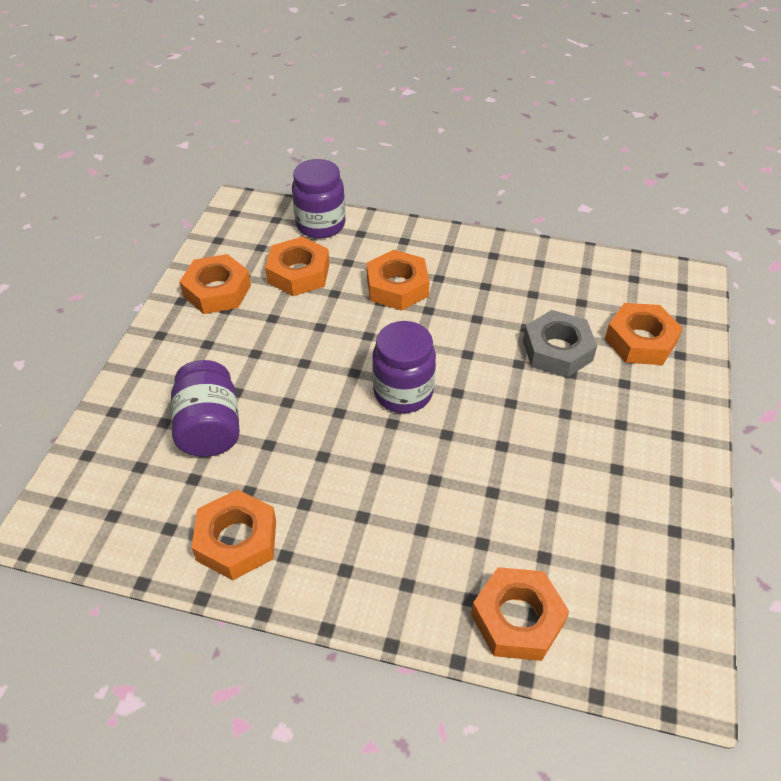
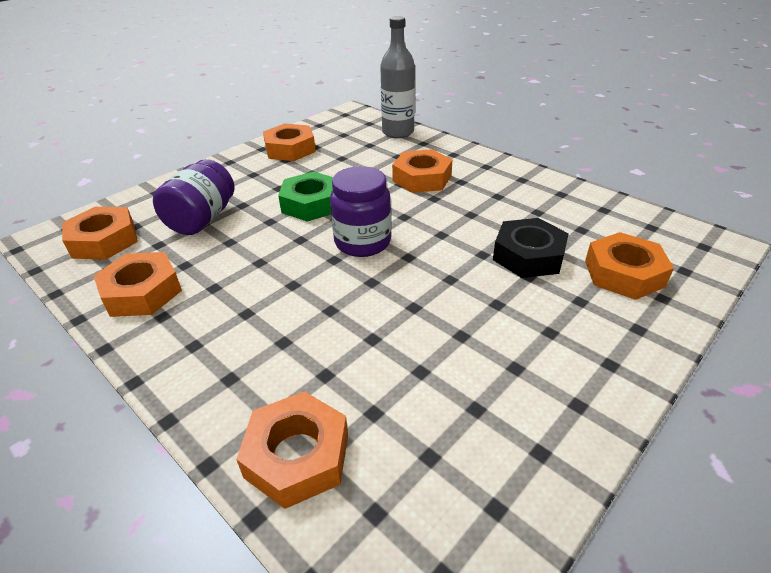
camera: 30 degrees right, 10 degrees down
orange nut [265,237,329,296] -> orange nut moved to [62,207,138,260]
purple jar [292,159,345,239] -> grey bottle [380,16,415,138]
grey nut [523,310,597,378] -> black nut [493,218,569,278]
none -> green nut [278,171,333,222]

